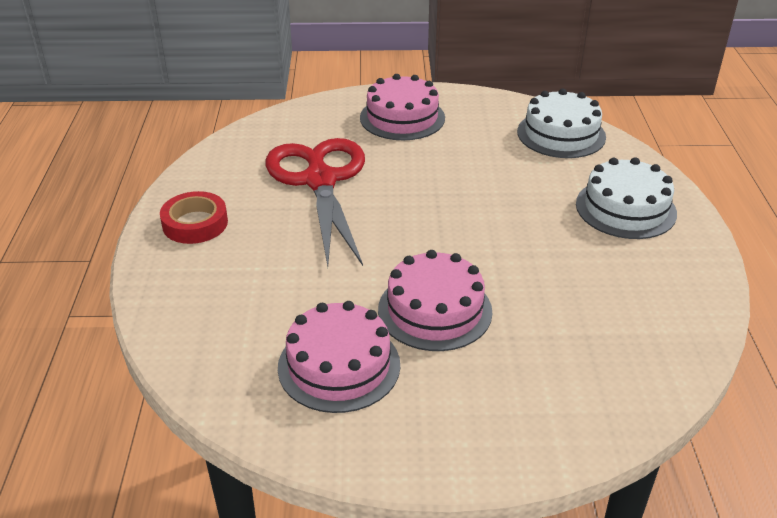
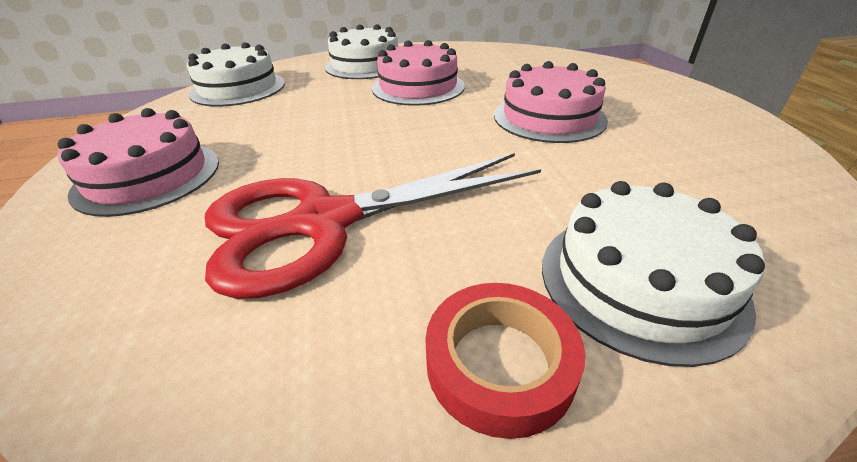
camera: 100 degrees left, 0 degrees up
pink cake [278,301,400,413] -> pink cake moved to [372,40,465,106]
none -> white cake [542,181,765,367]

